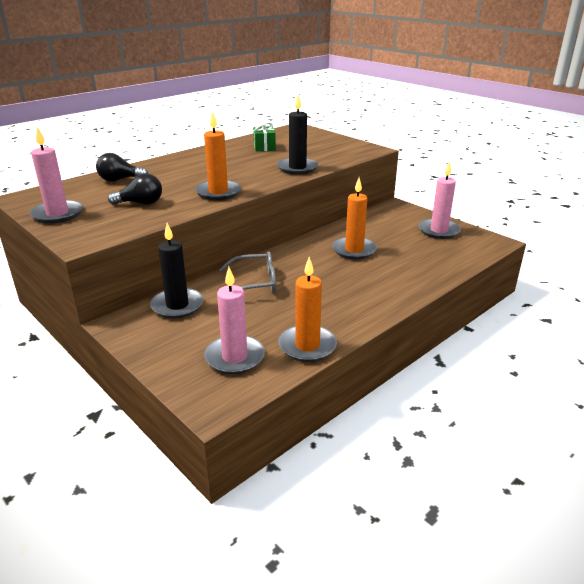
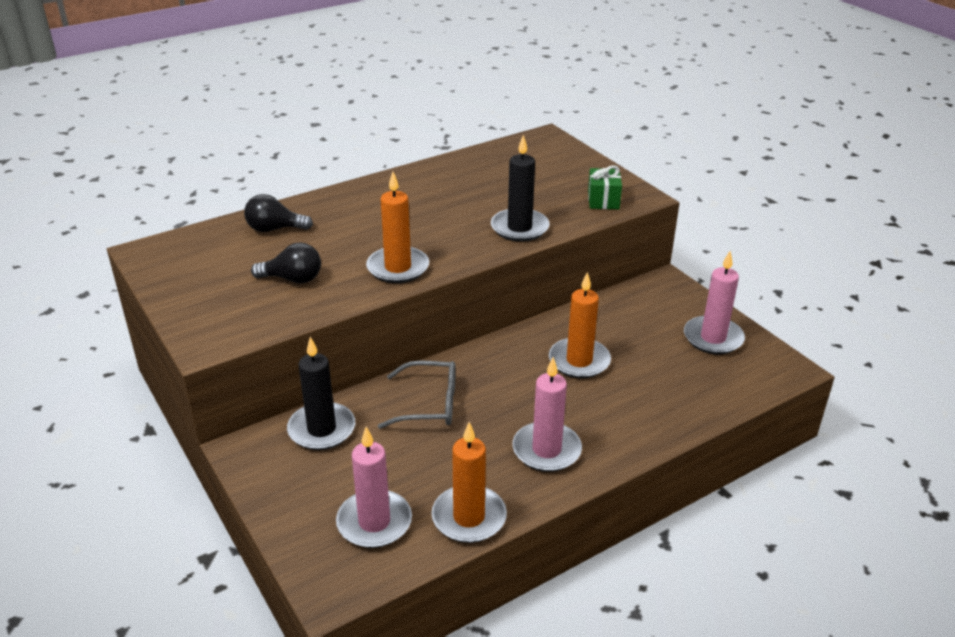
camera: 10 degrees right, 5 degrees up
pink candle [30,127,83,223] -> pink candle moved to [512,357,582,472]
green gift [253,122,276,152] -> green gift moved to [588,165,622,209]

